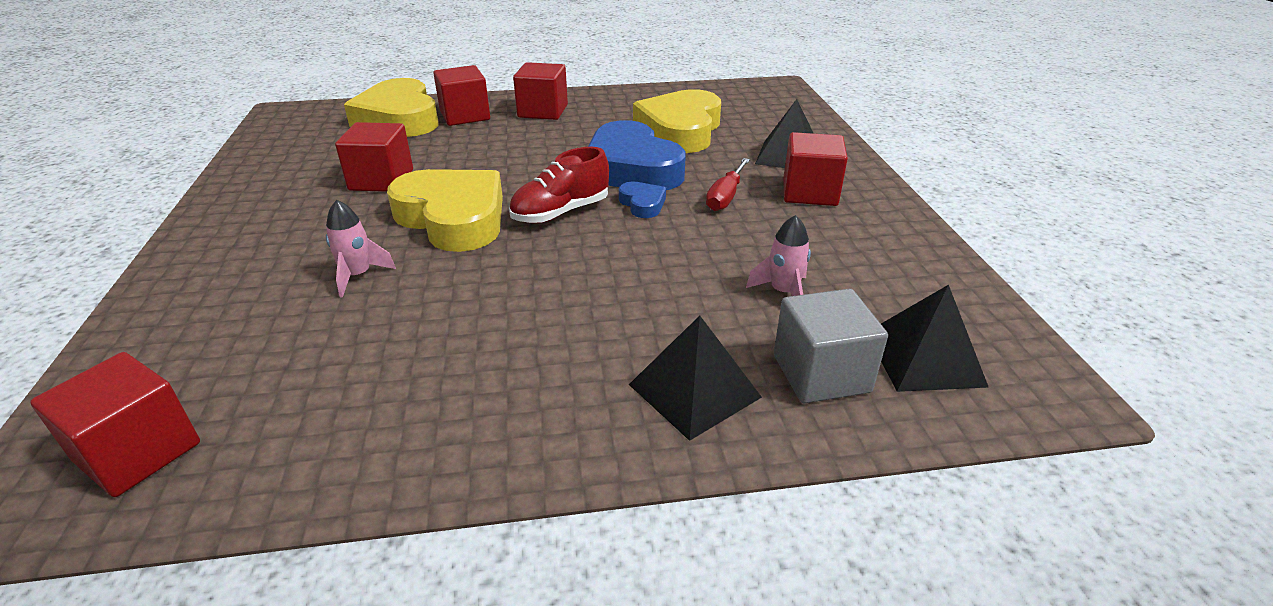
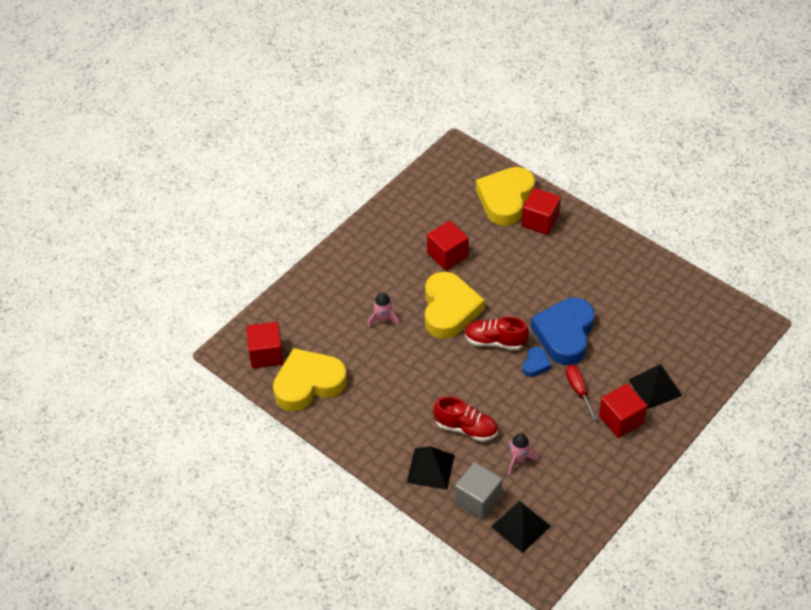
camera: 50 degrees right, 15 degrees up
red cube [513,62,568,120] -> none
yellow heart [633,89,721,153] -> yellow heart moved to [273,348,347,411]
red screwdriver [706,158,750,211] -> red screwdriver turned 90 degrees clockwise [566,365,597,420]
none -> red shoe [433,396,498,442]

